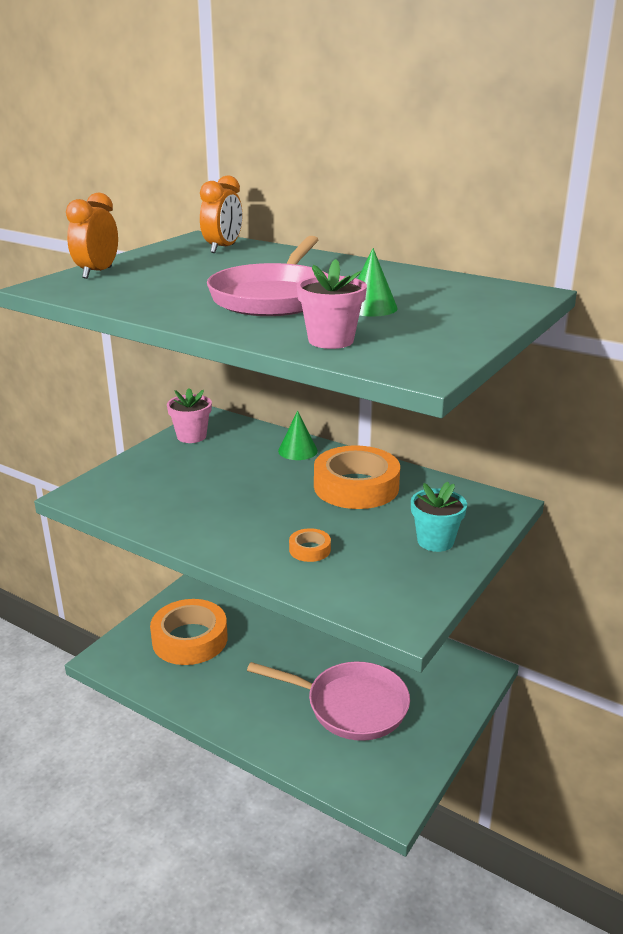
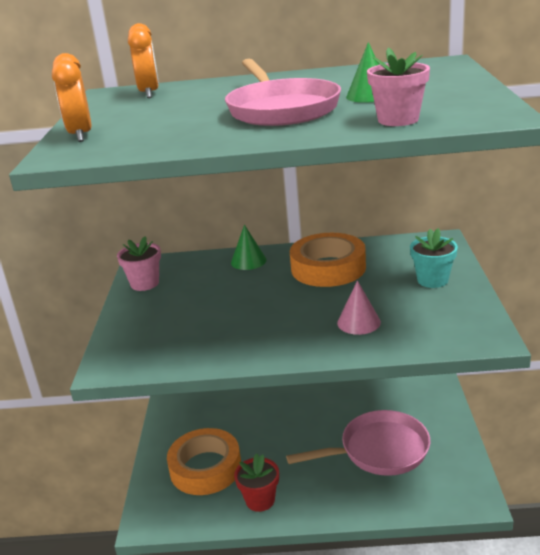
camera: 30 degrees left, 0 degrees up
orange tape [289,528,331,562] -> pink cone [337,280,381,335]
none -> red flower pot [234,453,279,512]

